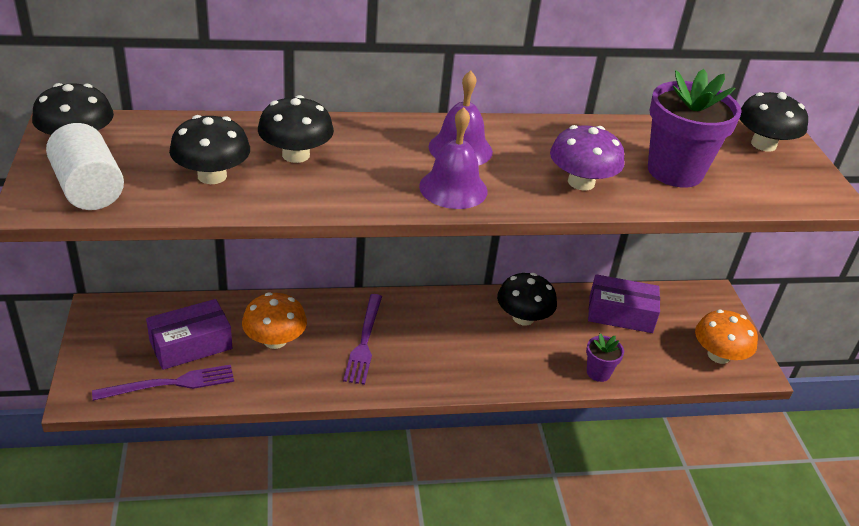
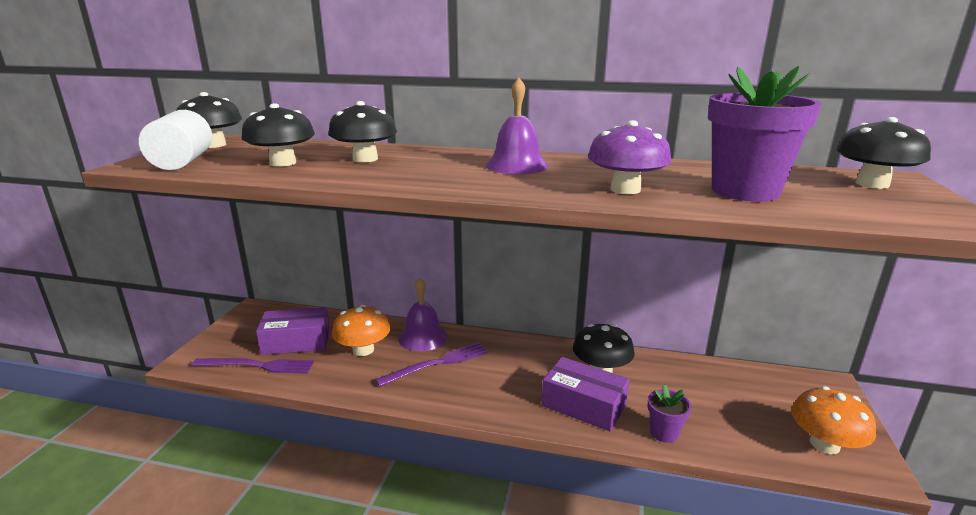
camera: 25 degrees right, 15 degrees down
purple fork [343,294,382,385] -> purple fork turned 150 degrees counterclockwise [375,342,489,387]
purple bell [419,107,488,209] -> purple bell moved to [398,278,448,351]
purple box [588,274,660,333] -> purple box moved to [542,357,629,431]

